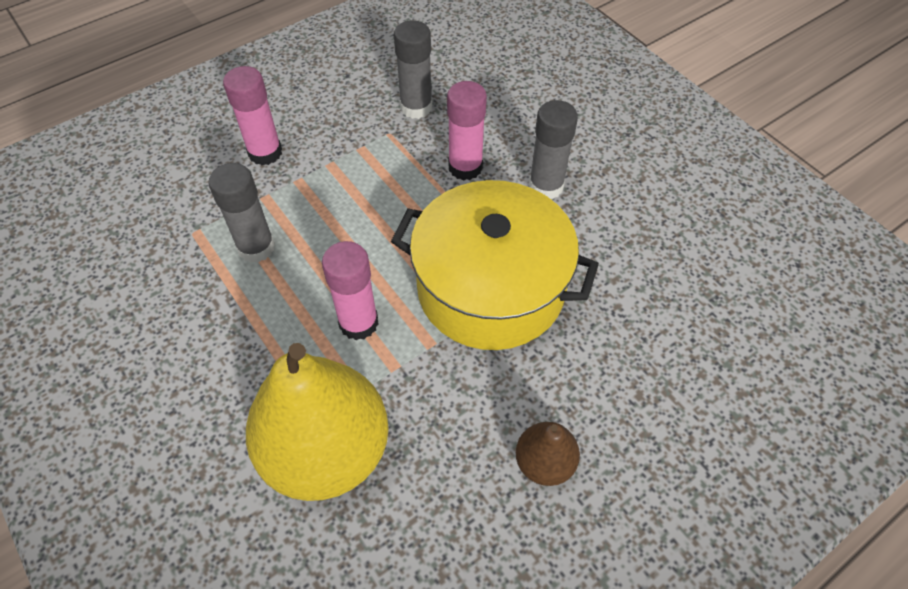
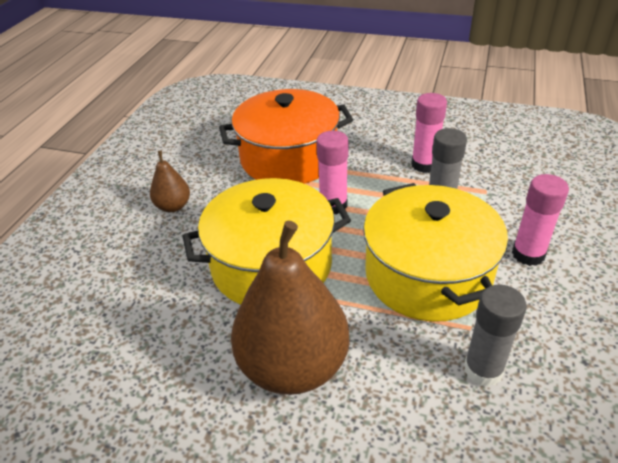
camera: 145 degrees right, 15 degrees down
yellow pear [246,343,389,501] -> orange pot [219,89,353,184]
pink glue stick [447,81,487,181] -> pink glue stick moved to [411,93,447,173]
grey glue stick [529,100,578,199] -> brown pear [231,220,349,395]
none -> yellow pot [363,183,508,322]

